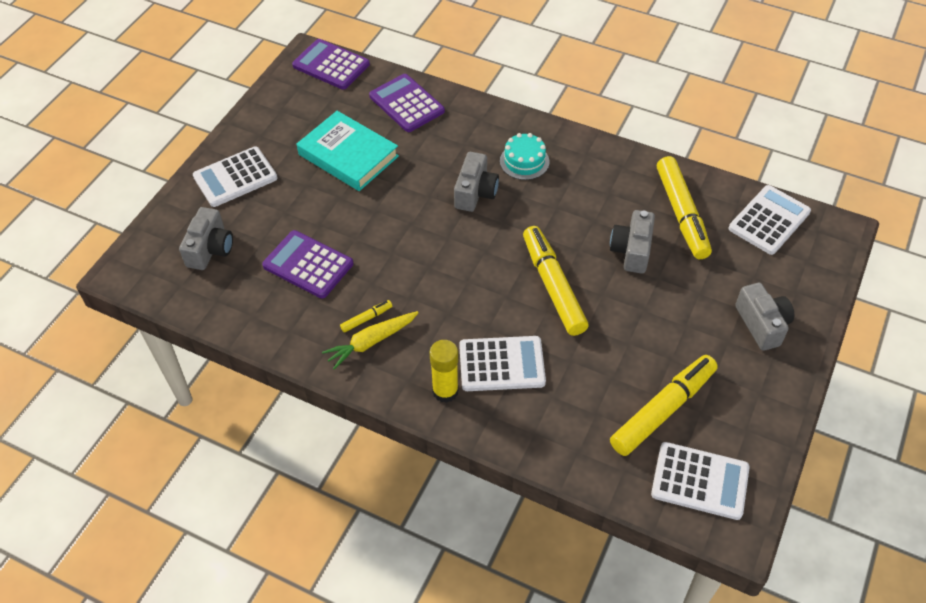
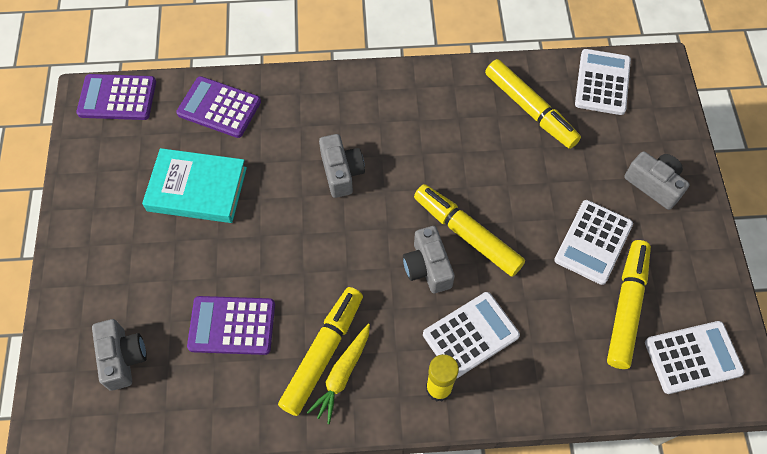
camera: 30 degrees left, 10 degrees up
white calculator [193,146,278,207] -> white calculator moved to [554,200,633,285]
yellow marker [340,300,392,333] -> yellow marker [278,287,363,416], size x2.35
turquoise cake [500,133,550,180] -> none
grey camera [610,210,655,274] -> grey camera moved to [403,226,455,293]

